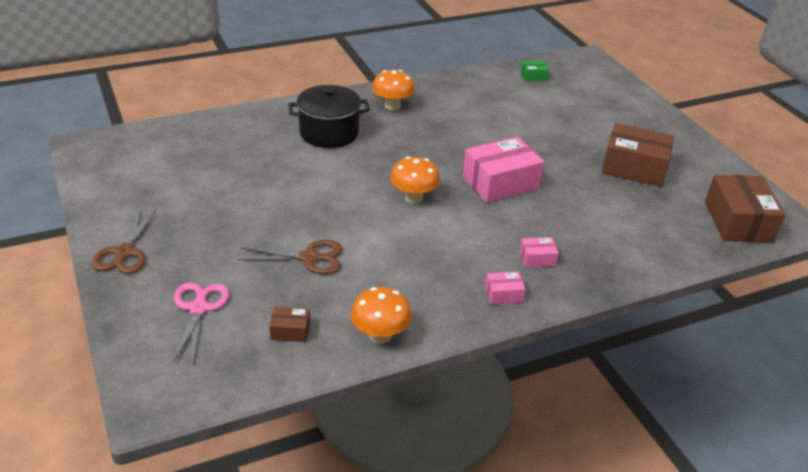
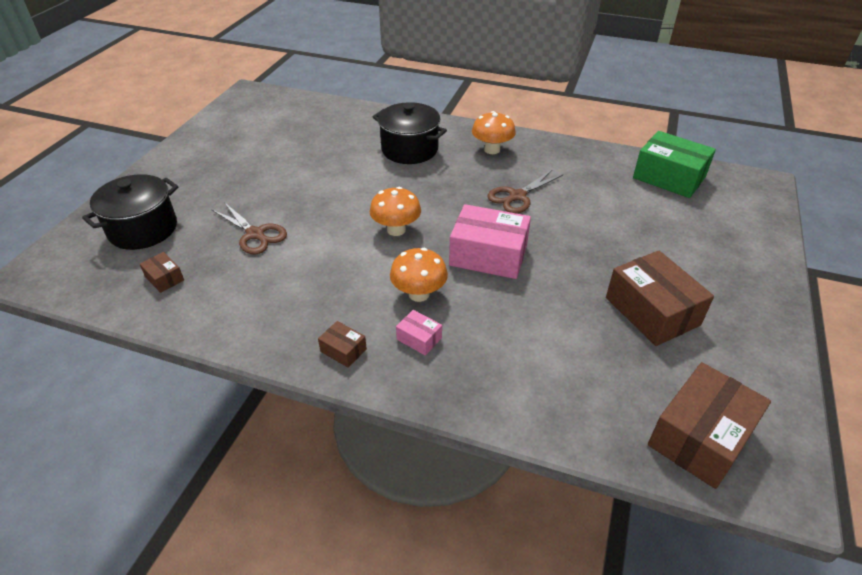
camera: 45 degrees right, 5 degrees up
brown scissors [92,208,156,274] -> brown scissors moved to [488,170,563,213]
pink scissors [173,282,229,363] -> black pot [82,174,178,250]
orange mushroom [351,287,412,344] -> orange mushroom moved to [390,248,448,302]
pink box [485,271,526,305] -> brown box [318,321,367,368]
green box [521,61,549,81] -> green box [633,131,716,198], size x2.16

